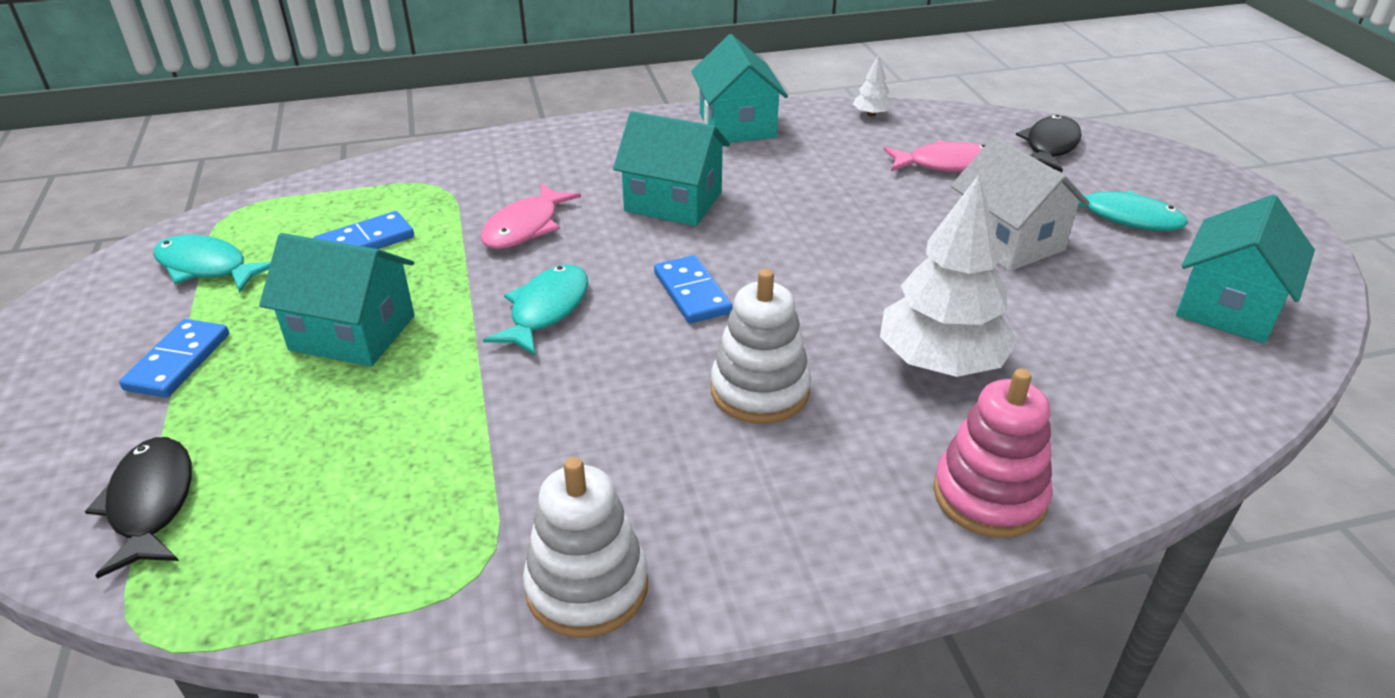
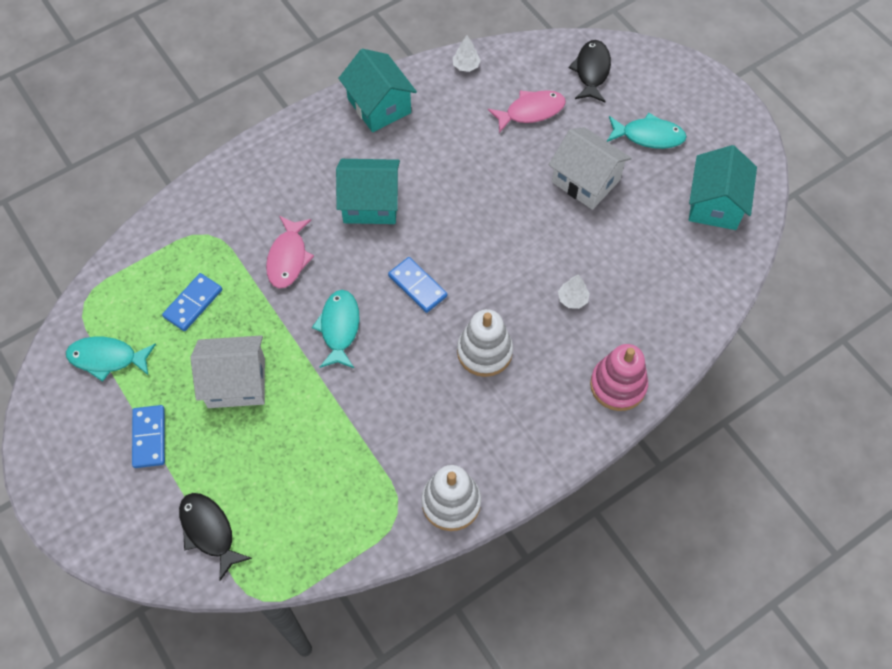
camera: 20 degrees left, 25 degrees up
turquoise house [259,233,414,367] -> white house [191,335,265,408]
white tree [880,175,1018,377] -> white tree [558,274,590,309], size x0.42

